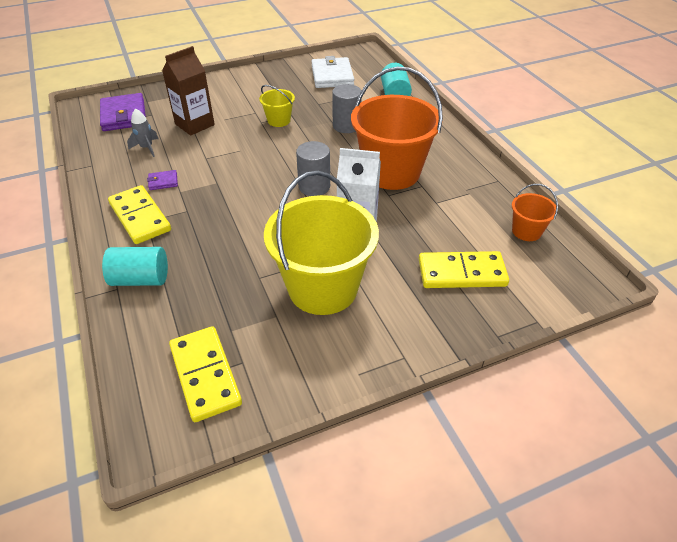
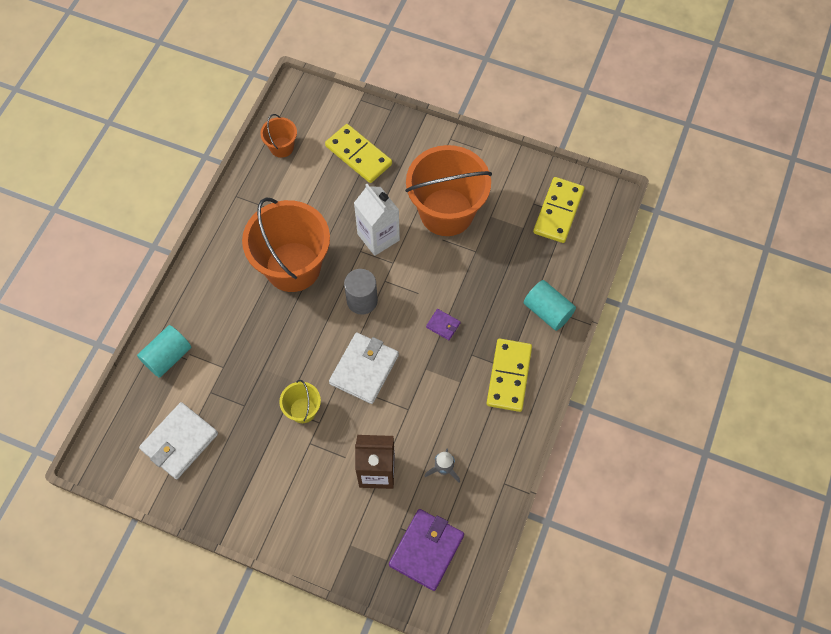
camera: 135 degrees left, 20 degrees up
purple wallet [147,170,178,190] -> purple wallet moved to [426,309,460,340]
yellow bucket [264,171,379,315] -> orange bucket [405,145,492,236]
grey cylinder [332,84,361,133] -> none
none -> white wallet [329,333,399,404]

